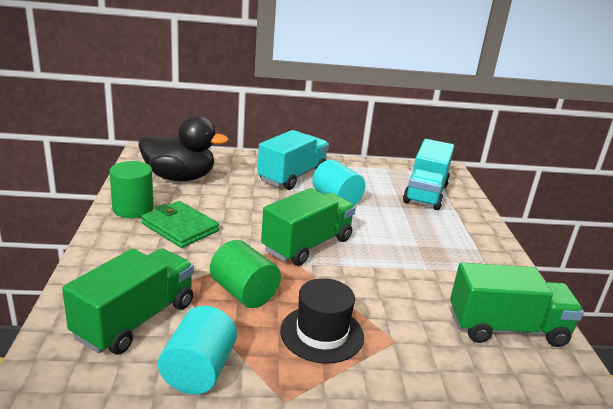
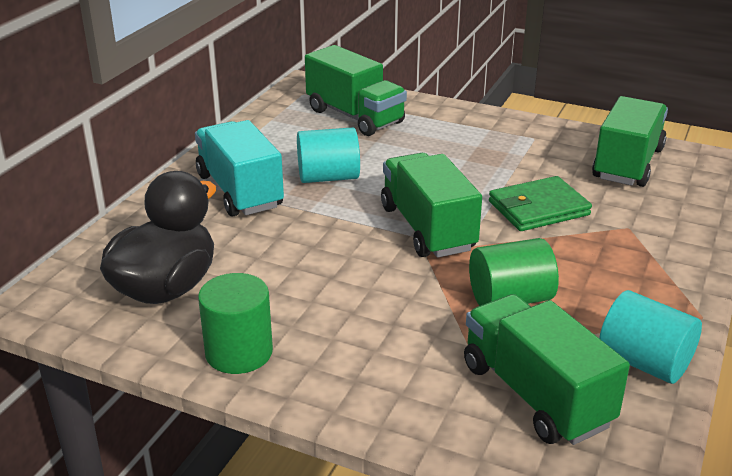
camera: 60 degrees left, 5 degrees up
green wallet [141,201,219,248] -> green wallet moved to [489,176,592,231]
black hat [280,278,364,364] -> none
turquoise truck [403,139,454,210] -> green truck [305,45,407,136]

